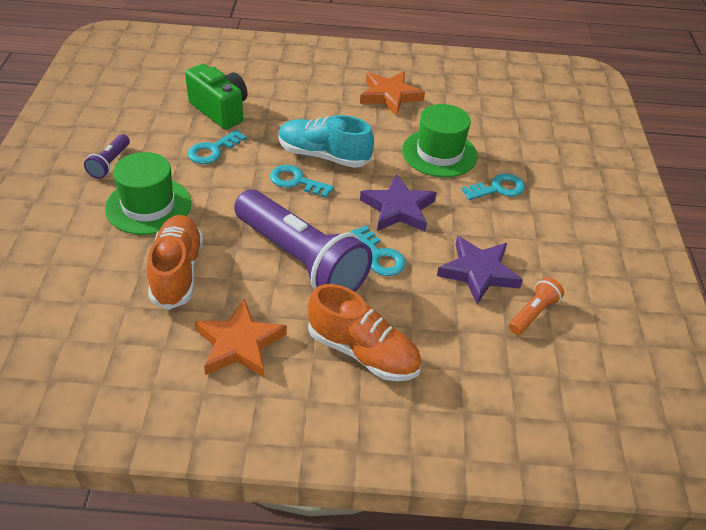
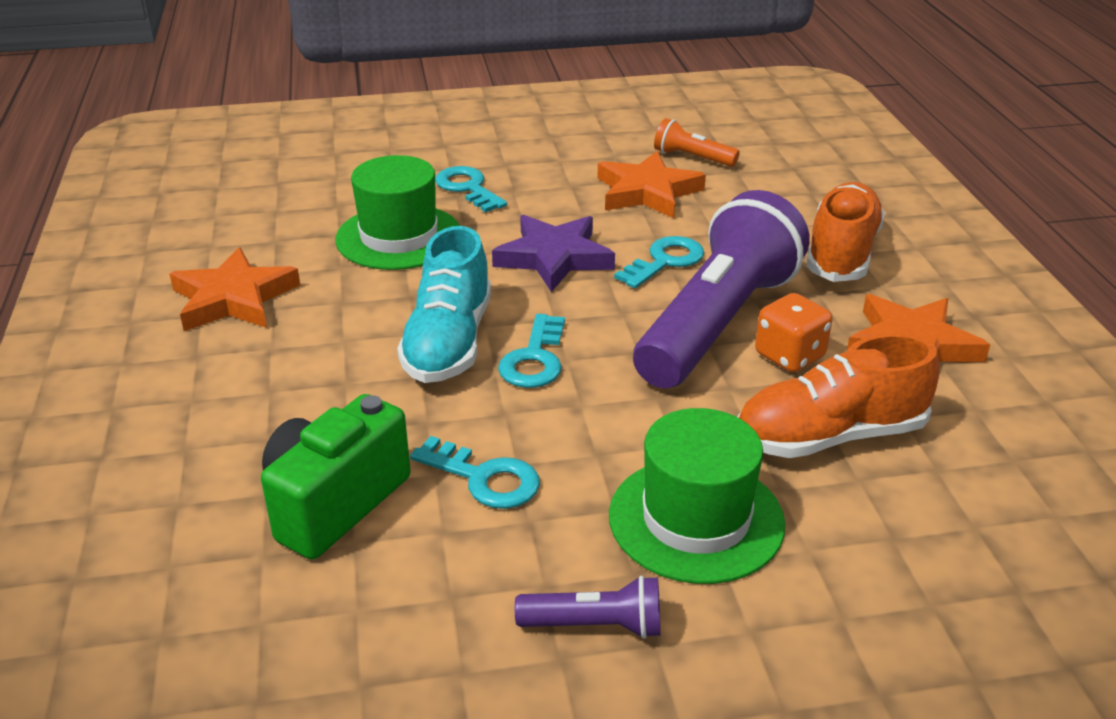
camera: 100 degrees left, 10 degrees down
purple star [437,236,523,304] -> orange star [598,151,706,218]
none -> orange dice [755,293,832,372]

